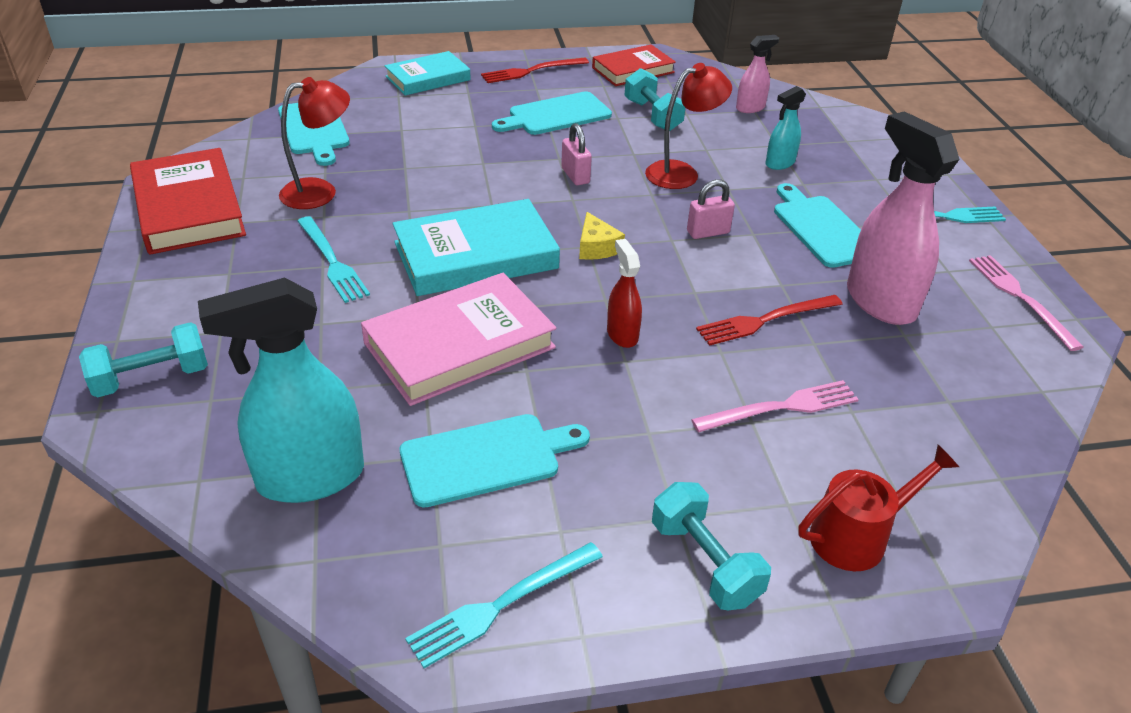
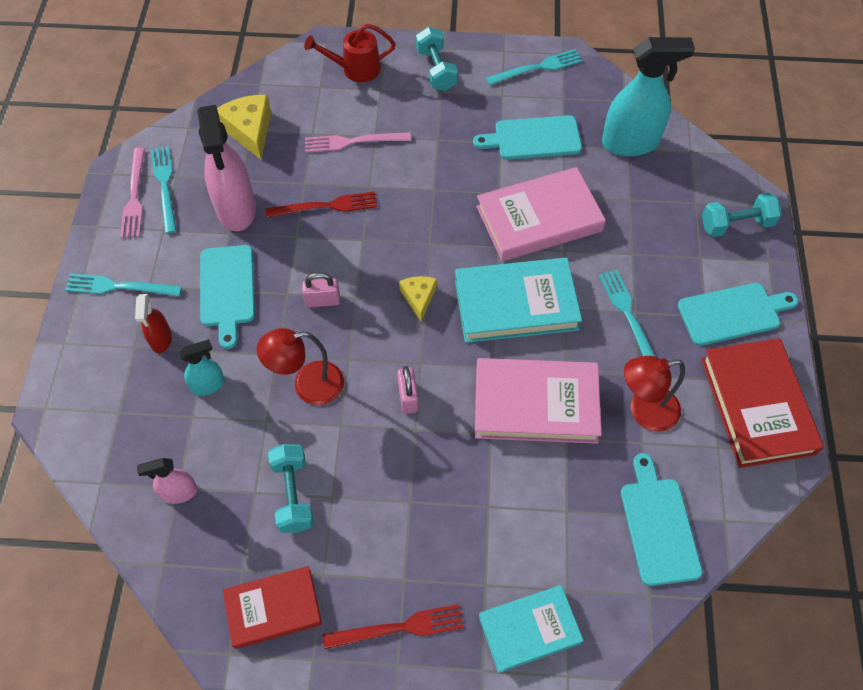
camera: 165 degrees left, 20 degrees up
turquoise cutting board [492,91,612,135] -> turquoise cutting board moved to [678,283,798,346]
red spray bottle [607,239,642,348] -> red spray bottle moved to [135,294,172,353]
none -> turquoise fork [151,146,177,234]
none -> yellow cheese [217,95,271,160]
none -> pink book [475,358,602,444]

